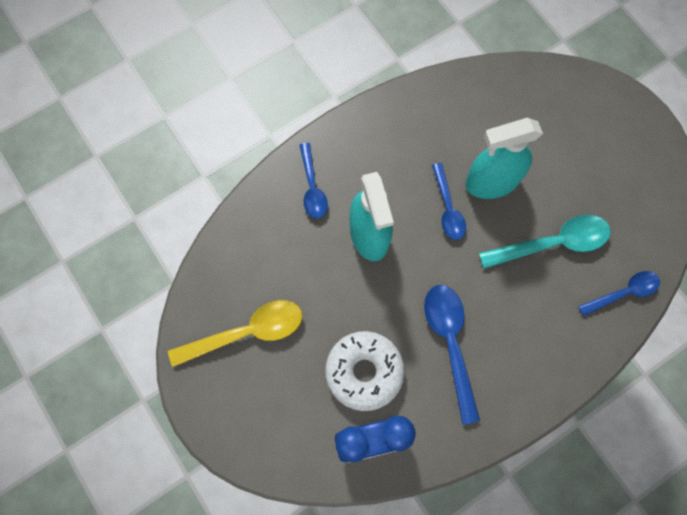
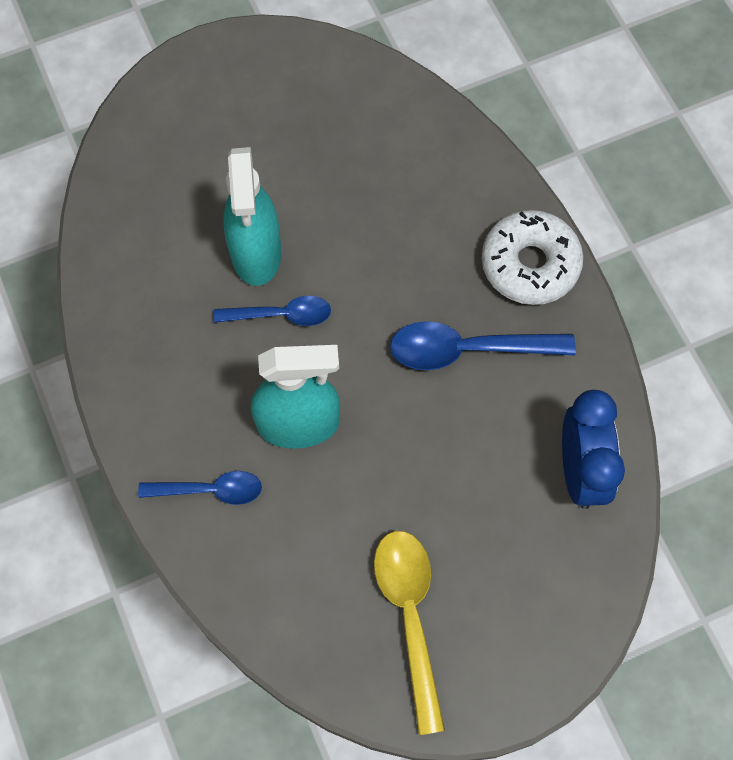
camera: 80 degrees left, 5 degrees down
white donut [325,331,404,411] -> white donut moved to [482,210,583,305]
turquoise spoon [479,215,611,269] -> none
blue spoon [578,271,660,316] -> none

